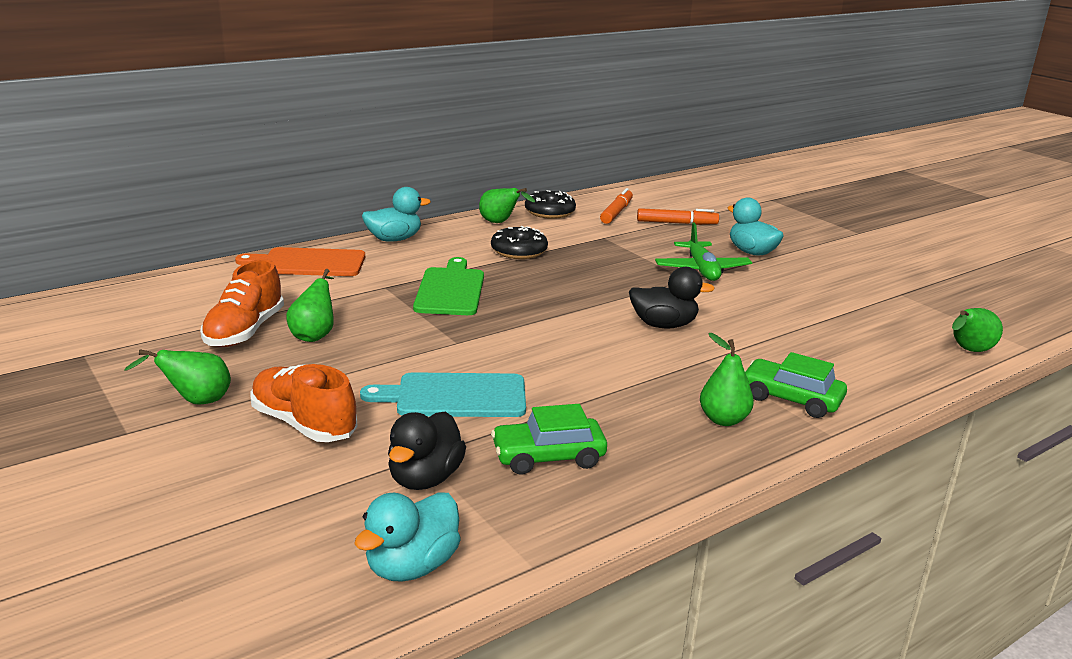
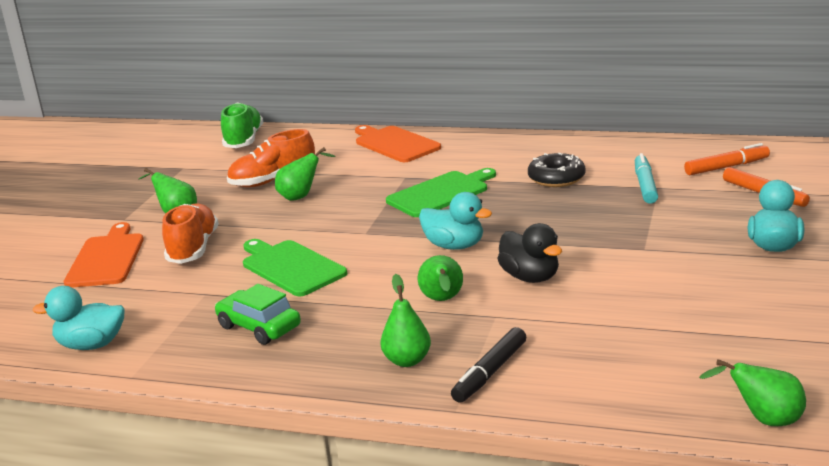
camera: 55 degrees right, 0 degrees up
turquoise cutting board [360,372,526,417] -> green cutting board [243,239,347,296]
turquoise duck [362,187,431,242] -> turquoise duck moved to [419,192,492,250]
black duck [388,411,466,490] -> none
green pear [479,188,535,223] -> green pear moved to [418,255,463,301]
black donut [525,190,576,219] -> none
green plane [655,223,752,281] -> none
green car [744,352,847,418] -> black marker [451,327,526,403]
none -> orange cutting board [64,222,144,287]
none -> green shoe [221,102,263,148]
none -> turquoise marker [635,153,658,204]

